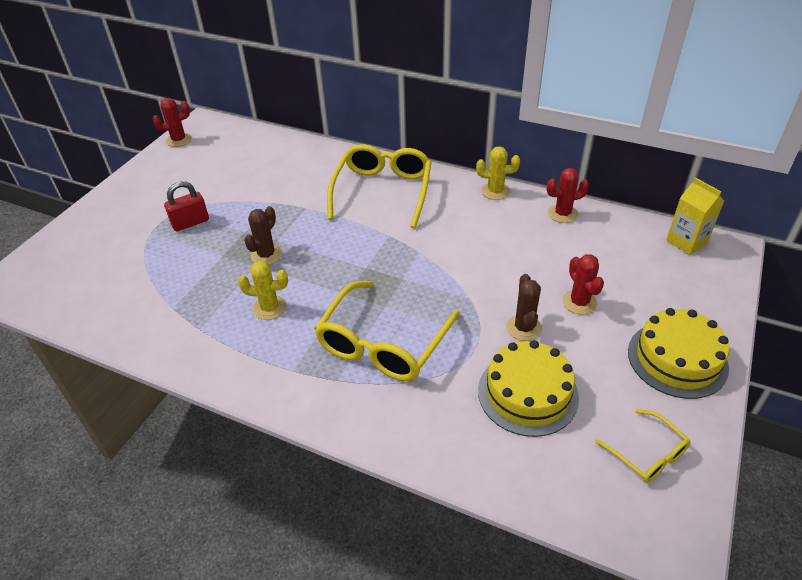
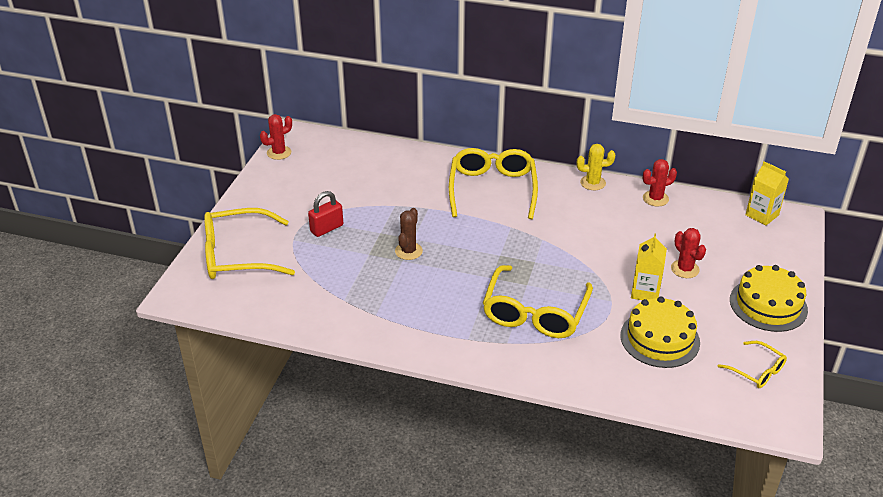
camera: 10 degrees left, 5 degrees down
yellow cactus [238,261,288,320] -> none
brown cactus [507,274,542,341] -> yellow carton [631,234,667,300]
none -> yellow glasses [204,208,295,279]

